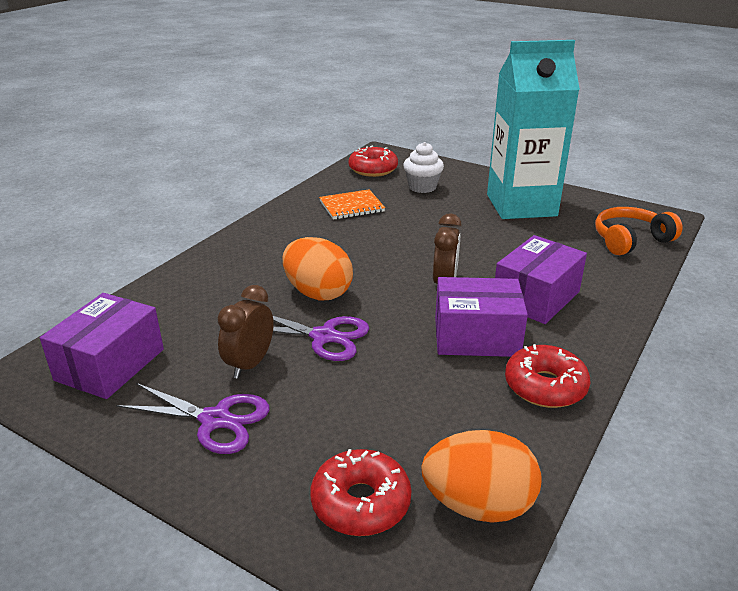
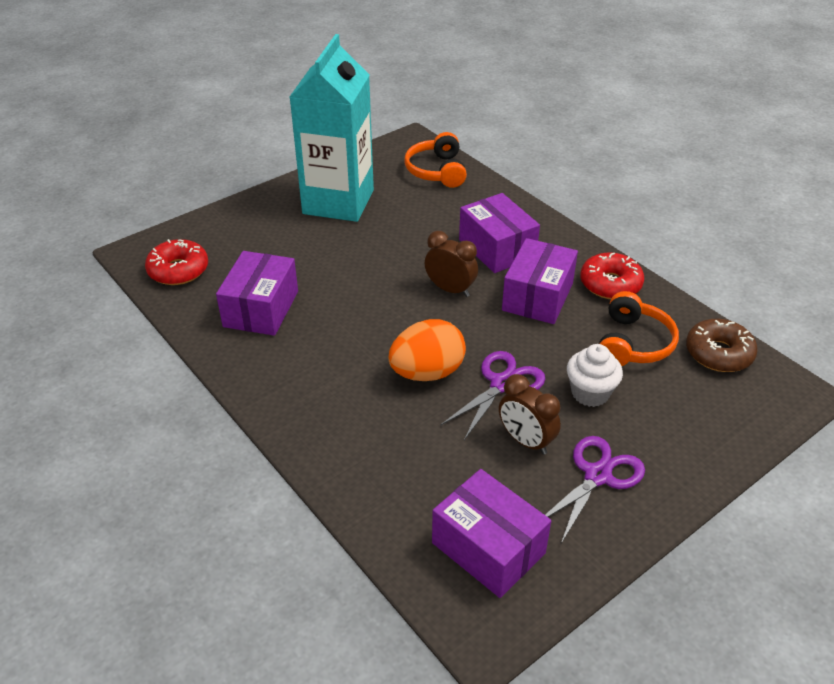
camera: 70 degrees left, 10 degrees up
red donut [310,449,412,536] -> none
orange notebook [319,189,385,220] -> purple box [216,251,298,336]
white cupcake [403,142,444,193] -> white cupcake moved to [567,344,623,407]
orange egg [421,430,542,523] -> brown donut [686,319,758,372]
none -> orange headphones [599,291,679,366]

